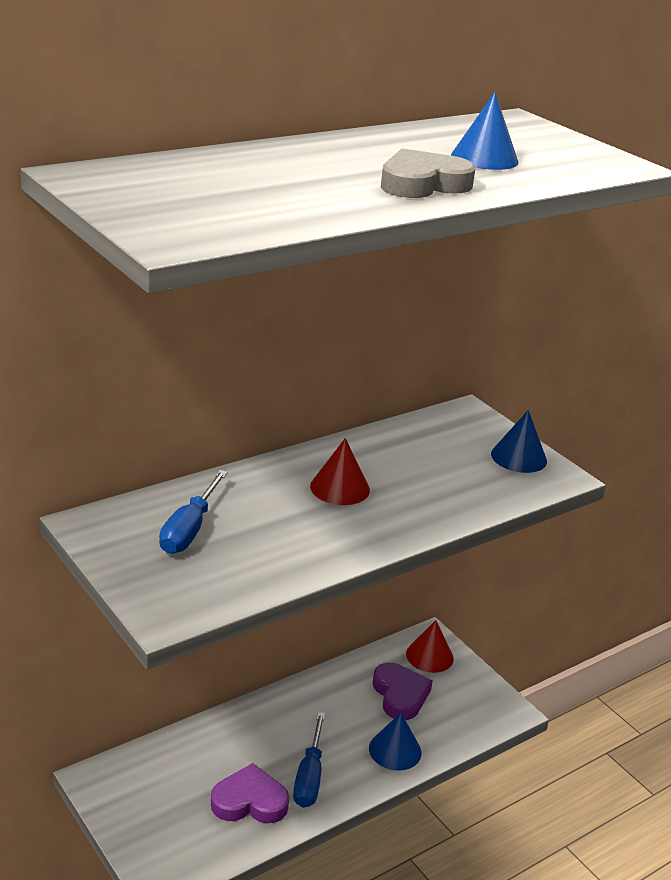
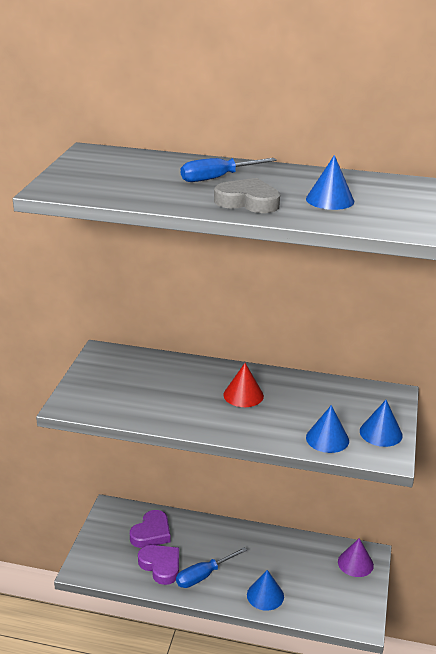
camera: 50 degrees right, 0 degrees up
blue screwdriver [159,470,228,554] -> blue screwdriver moved to [181,158,277,182]
purple heart [373,662,433,720] -> purple heart moved to [130,510,171,548]
red cone [406,620,454,673] -> purple cone [338,538,374,577]
none -> blue cone [306,405,349,453]

